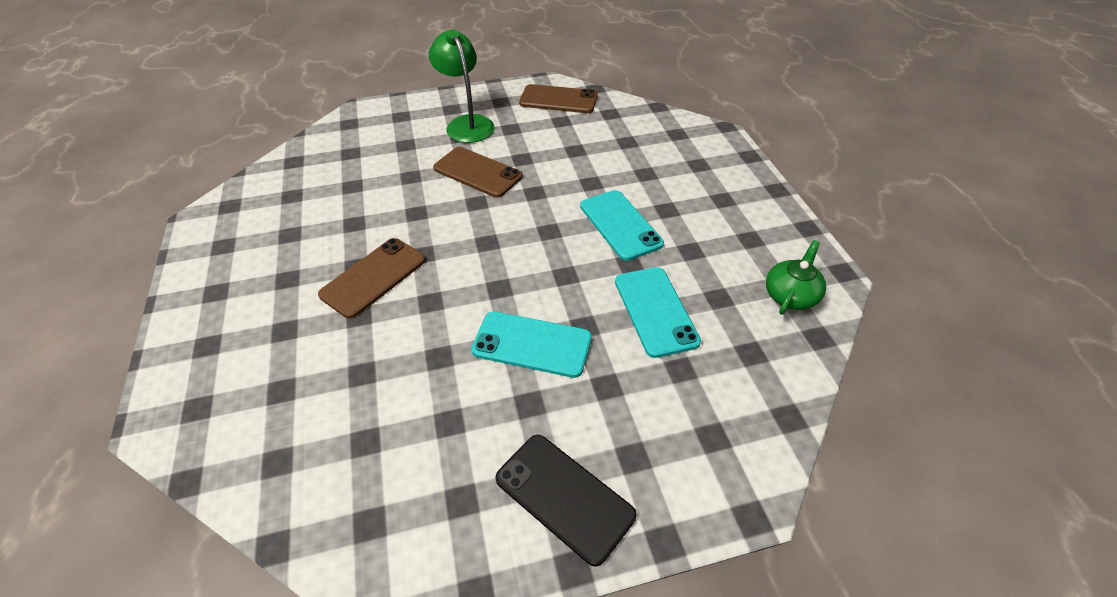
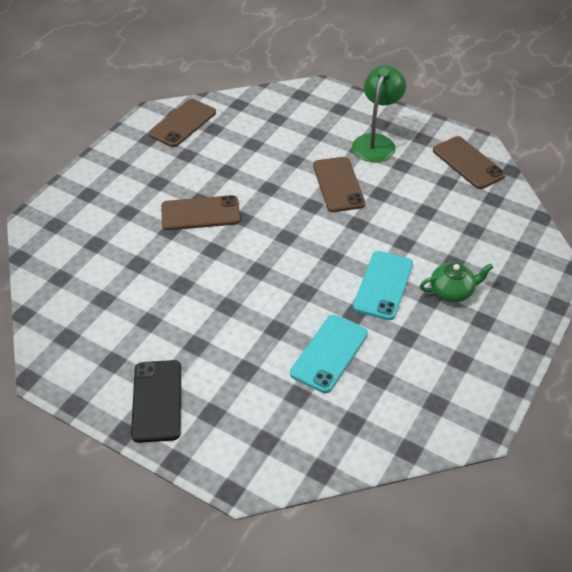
camera: 45 degrees right, 0 degrees up
turquoise phone [471,311,592,378] -> none
green teapot [766,240,826,315] -> green teapot moved to [420,263,493,302]
none -> brown phone [149,99,216,147]

